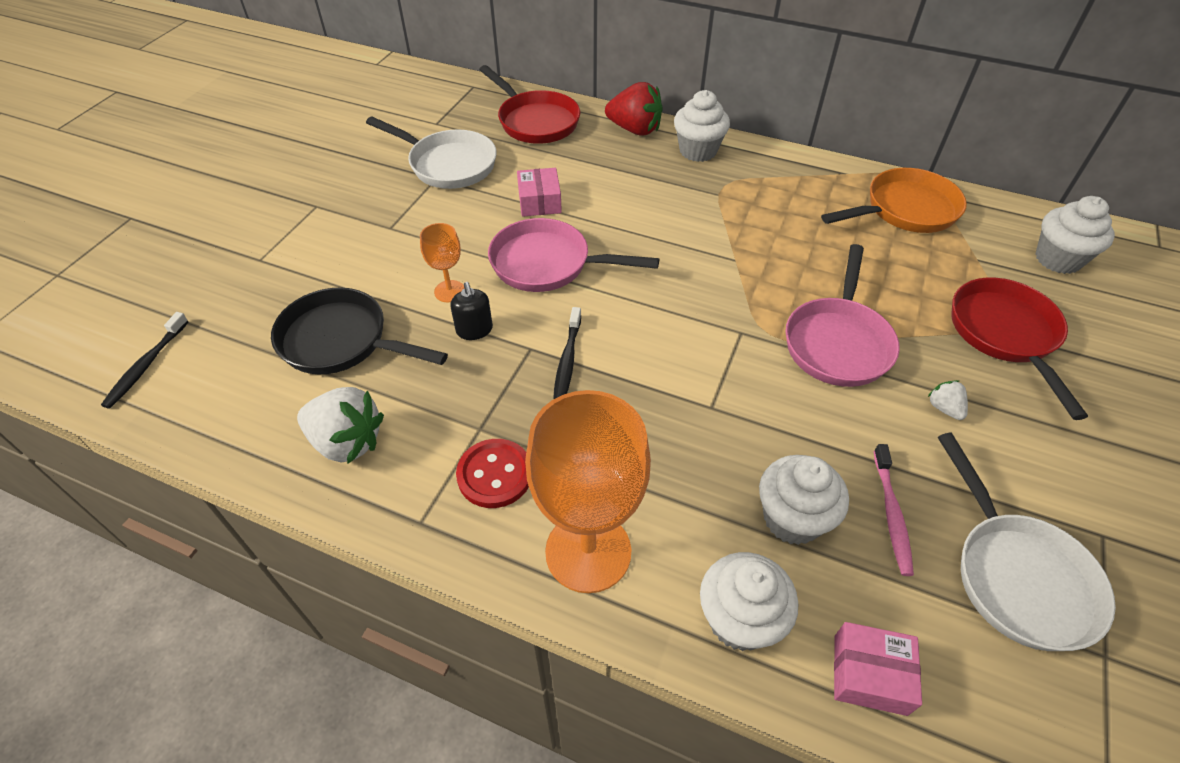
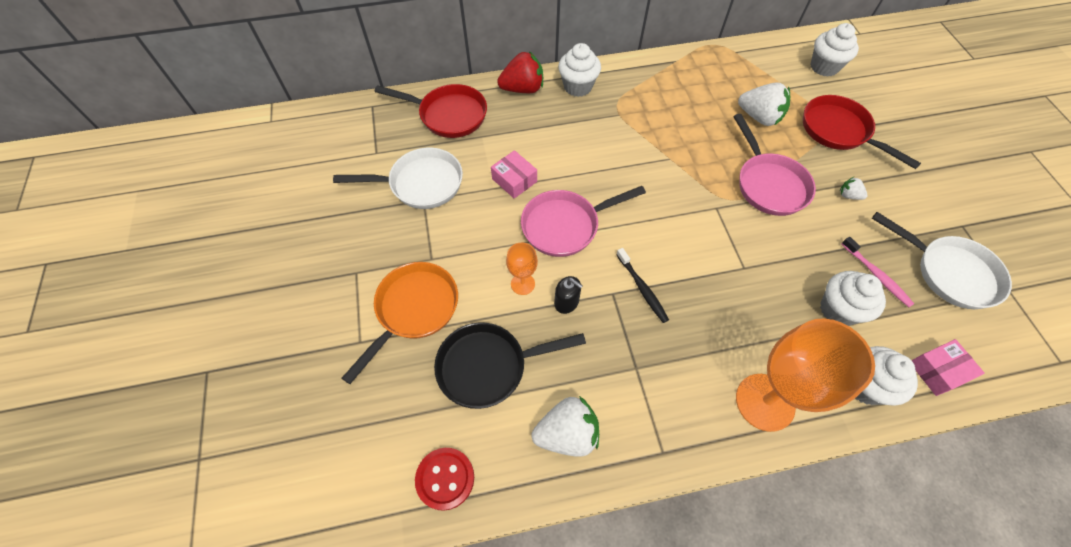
camera: 35 degrees left, 10 degrees up
black toothbrush [101,312,189,409] -> none
red button [456,439,529,508] -> red button moved to [415,448,474,511]
orange pan [821,168,967,233] -> orange pan moved to [342,262,458,384]
none -> white strawberry [738,82,790,126]

